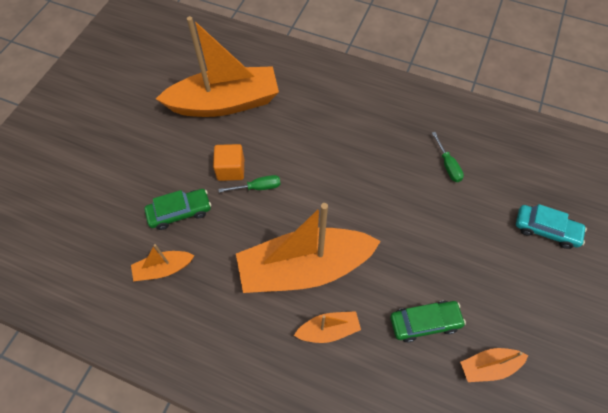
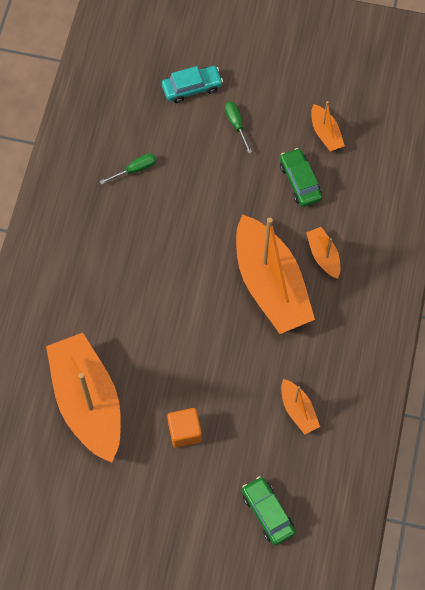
camera: 100 degrees left, 5 degrees up
green car [144,189,211,230] -> green car moved to [242,476,295,545]
orange cube [213,144,244,181] -> orange cube moved to [167,408,202,448]
green screwdriver [218,175,281,192] -> green screwdriver moved to [225,102,252,153]
turquoise car [516,204,587,249] -> turquoise car turned 60 degrees clockwise [162,66,223,103]

